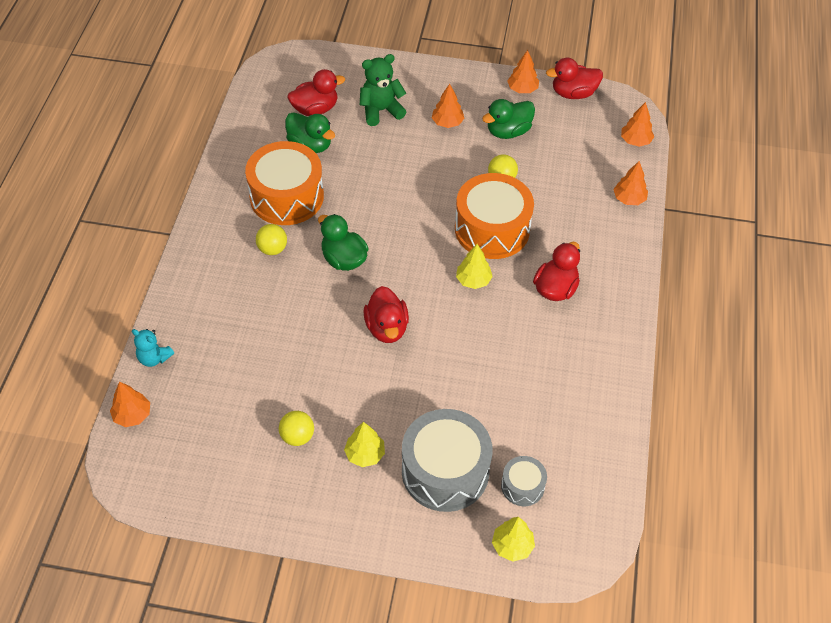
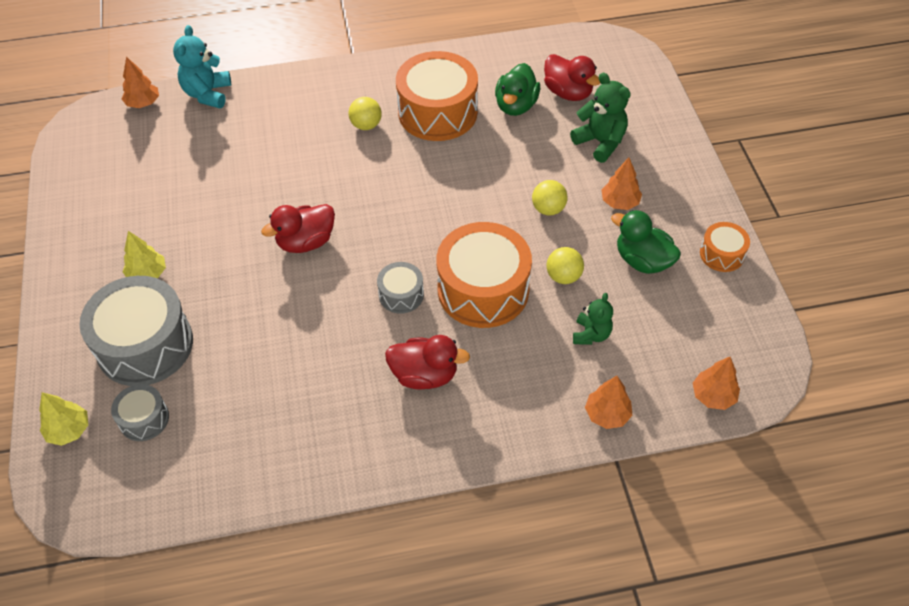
camera: 70 degrees right, 0 degrees up
turquoise teddy bear [132,329,174,367] -> turquoise teddy bear [173,25,231,108], size x1.53
yellow ball [279,411,314,446] -> yellow ball moved to [532,180,568,216]
green duck [318,214,369,271] -> none
yellow tree [456,244,493,289] -> grey drum [377,262,424,314]
orange tree [507,50,539,93] -> orange drum [700,222,750,272]
red duck [546,58,603,99] -> none
none -> green teddy bear [573,293,613,345]

